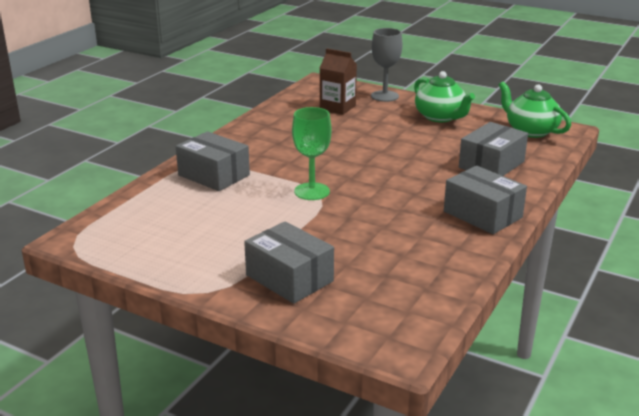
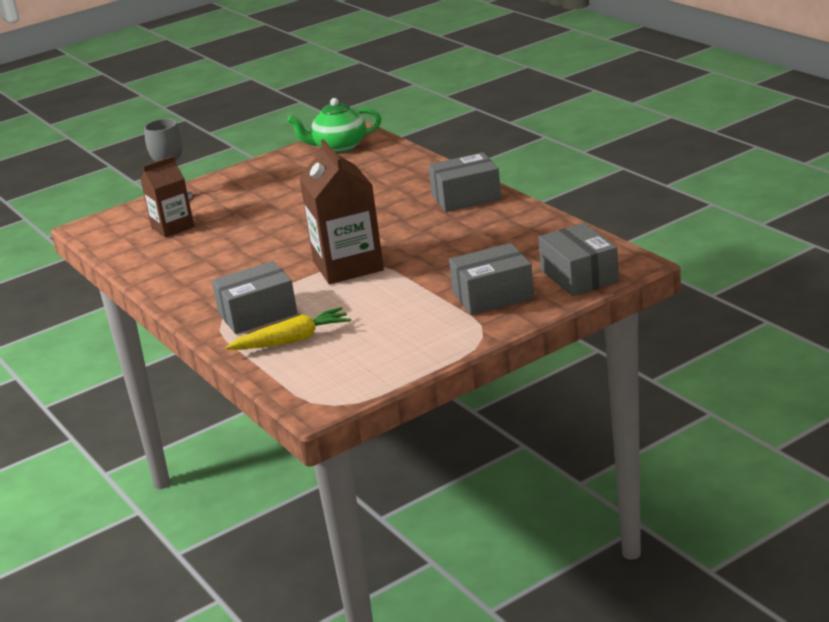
camera: 60 degrees left, 0 degrees up
green goblet [292,107,331,200] -> brown carton [299,139,384,284]
green teapot [414,71,475,122] -> none
grey box [459,122,528,176] -> grey box moved to [538,223,619,296]
none -> yellow carrot [225,307,351,350]

